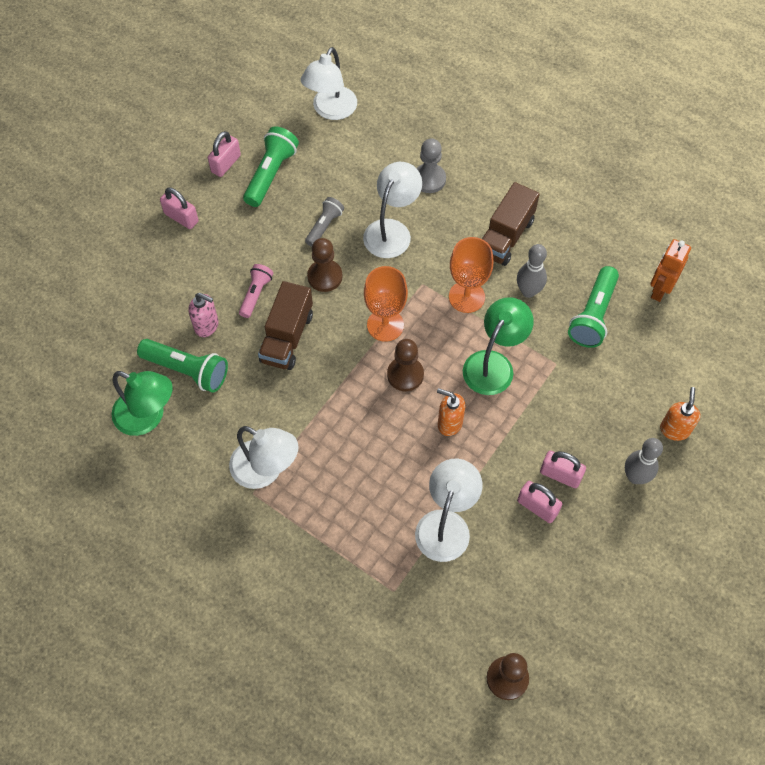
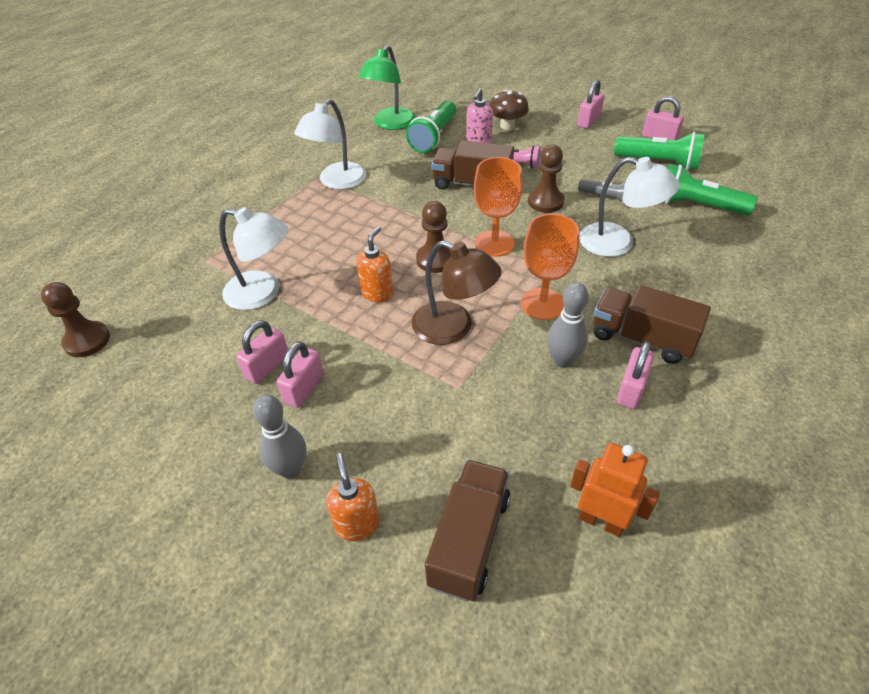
camera: 90 degrees right, 15 degrees down
white lamp [301,47,357,120] -> none
grey pawn [417,138,446,193] -> none
green lamp [463,297,534,395] -> brown lamp [412,240,502,345]
green flashlight [568,266,619,348] -> green flashlight moved to [665,164,758,216]
orange soap dispenser [660,387,701,441] -> orange soap dispenser turned 120 degrees counterclockwise [326,453,380,541]
none -> brown truck [425,460,510,601]
none -> brown mushroom [490,90,529,130]
none -> pink padlock [617,341,654,409]

